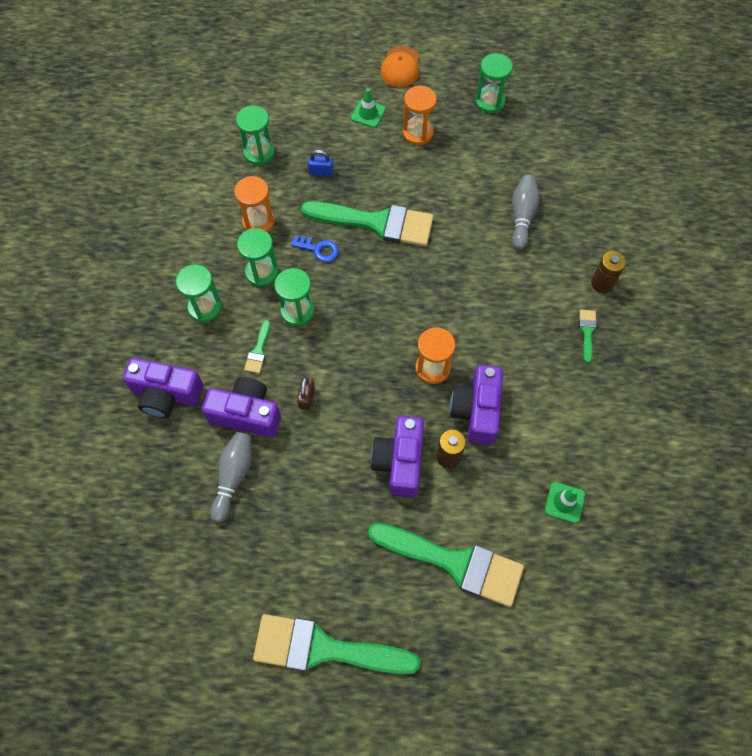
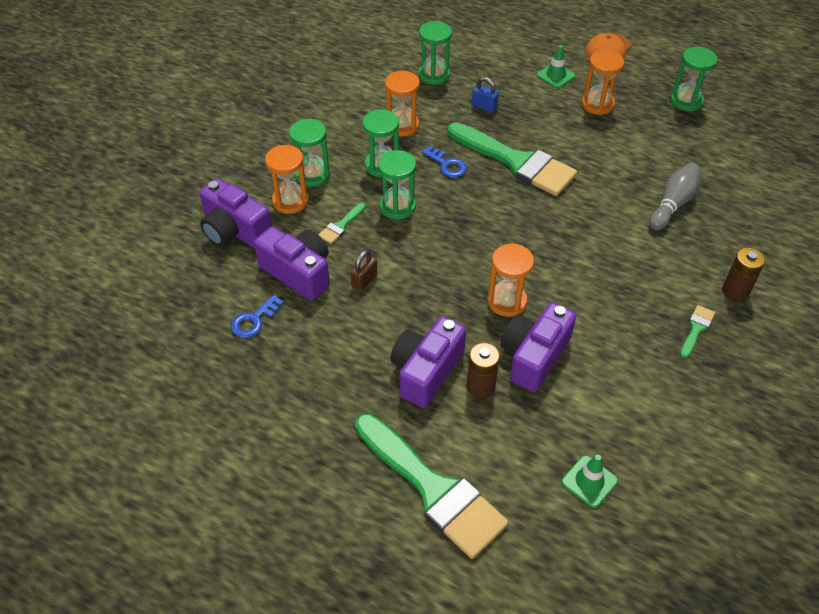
camera: 25 degrees right, 15 degrees down
grey bowling pin [210,432,252,523] -> blue key [231,294,284,338]
green brush [253,614,420,674] -> none
none -> orange hourglass [265,145,309,214]

